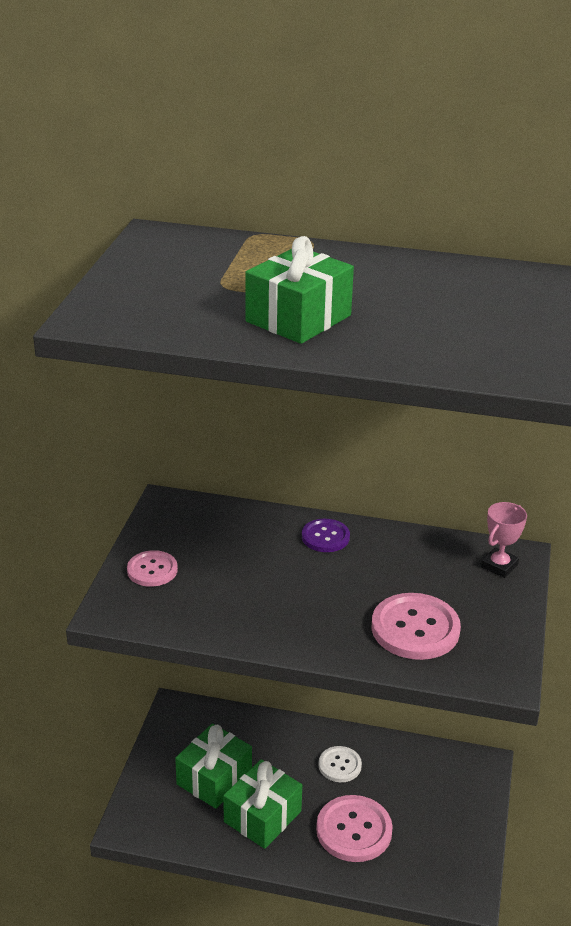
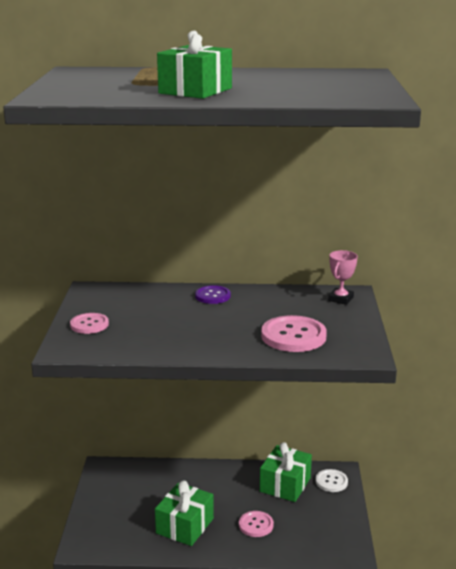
camera: 10 degrees left, 10 degrees down
green gift [175,723,252,809] -> green gift moved to [260,442,312,502]
pink button [316,795,393,862] -> pink button [239,511,274,537], size x0.60
white button [319,746,362,782] -> white button moved to [315,469,348,492]

